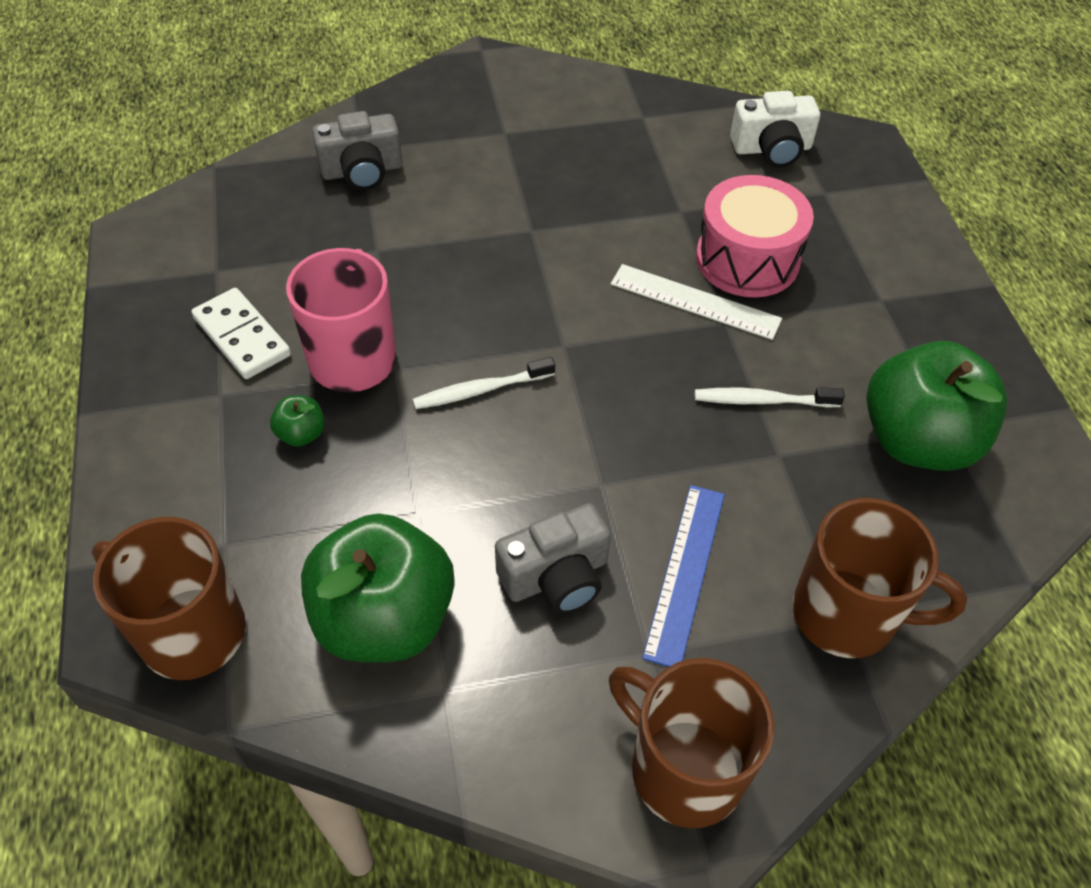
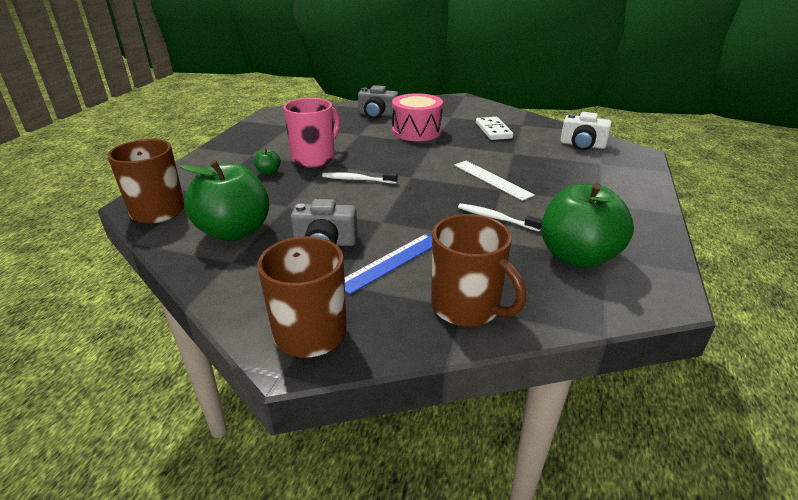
camera: 30 degrees right, 20 degrees down
white domino [191,288,291,379] -> white domino moved to [476,117,514,140]
pink drum [696,175,814,297] -> pink drum moved to [392,93,443,141]

